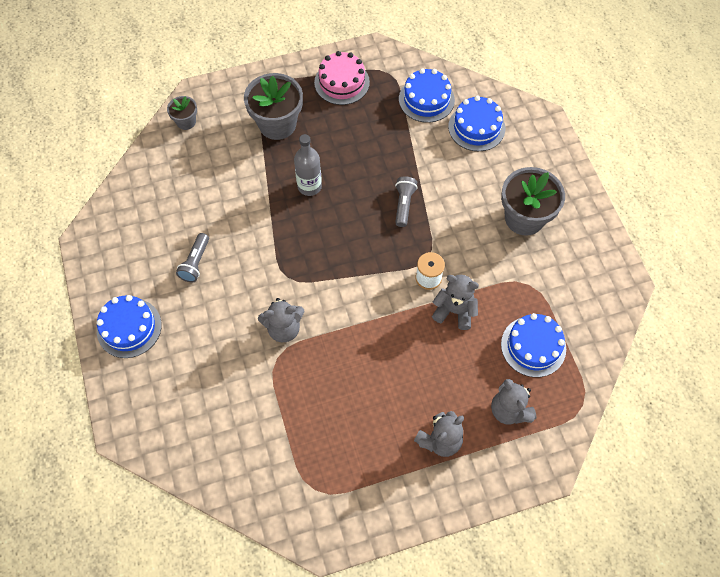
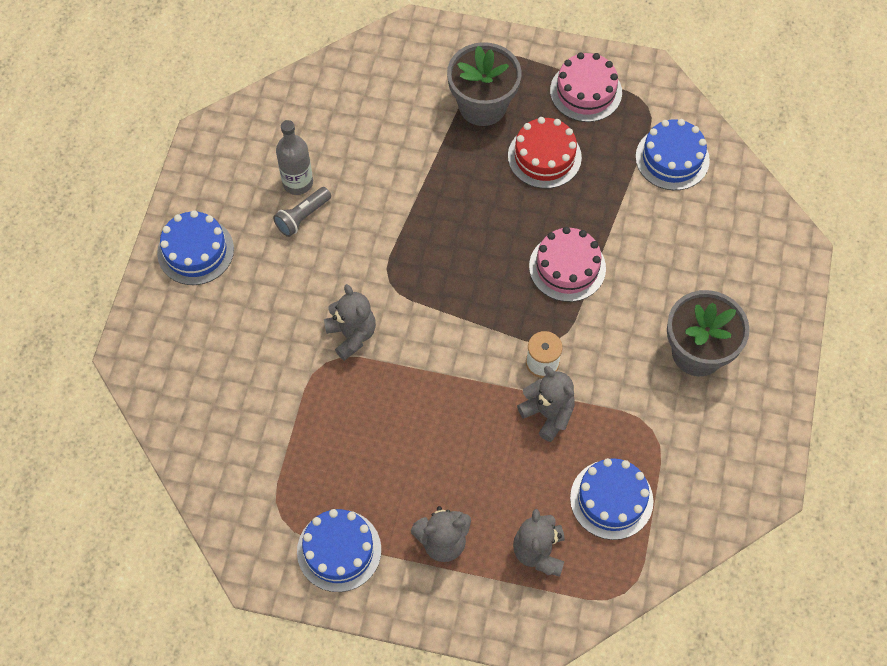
camera: 30 degrees right, 0 degrees up
grey flower pot [167,96,197,130] -> none
grey teddy bear [258,298,305,342] -> grey teddy bear turned 135 degrees counterclockwise [324,284,376,361]
grey bottle [294,134,322,196] -> grey bottle moved to [276,120,313,195]
grey flashlight [395,176,418,227] -> pink cake [529,227,606,302]
blue cake [448,96,505,151] -> blue cake moved to [297,509,381,592]
none -> red cake [508,117,582,189]

